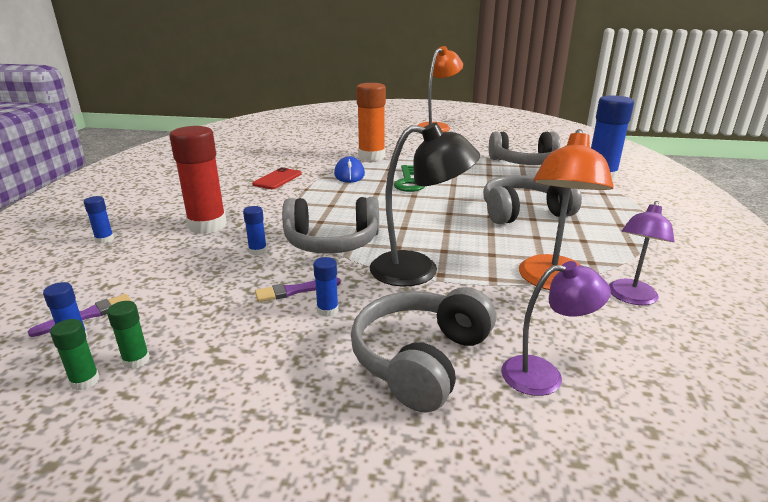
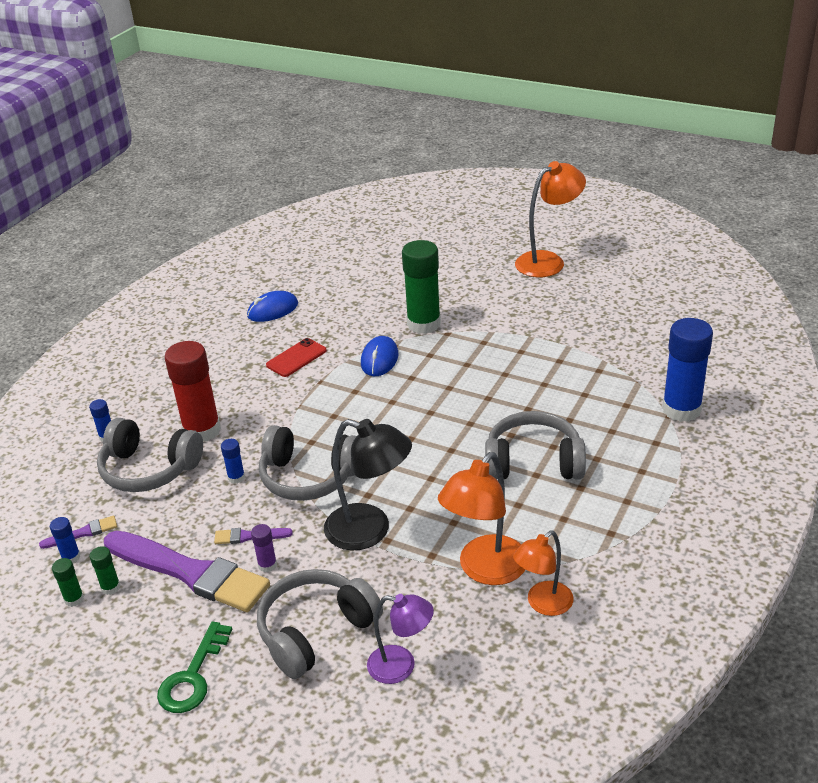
camera: 20 degrees right, 10 degrees up
blue glue stick [313,257,339,317] -> purple glue stick [251,524,277,572]
orange glue stick [356,83,386,161] -> green glue stick [402,240,441,334]
green key [394,165,425,192] -> green key moved to [157,621,232,713]
grey headphones [489,131,560,165] -> grey headphones moved to [97,418,203,492]
purple lamp [609,201,675,305] -> orange lamp [513,531,574,616]
none -> purple brush [104,531,270,612]
none -> blue mouse [247,291,298,322]

